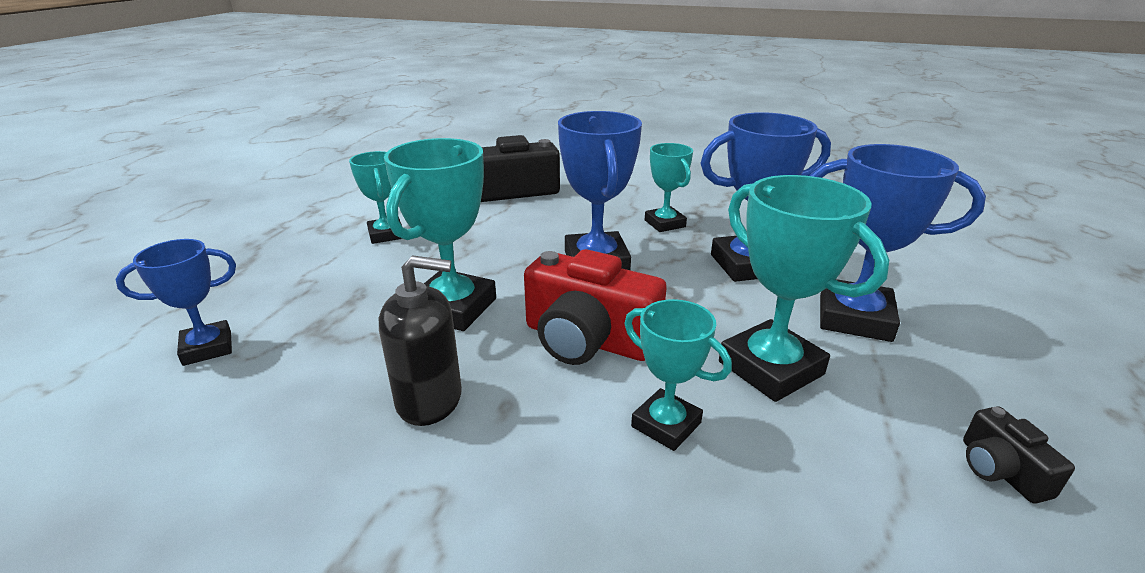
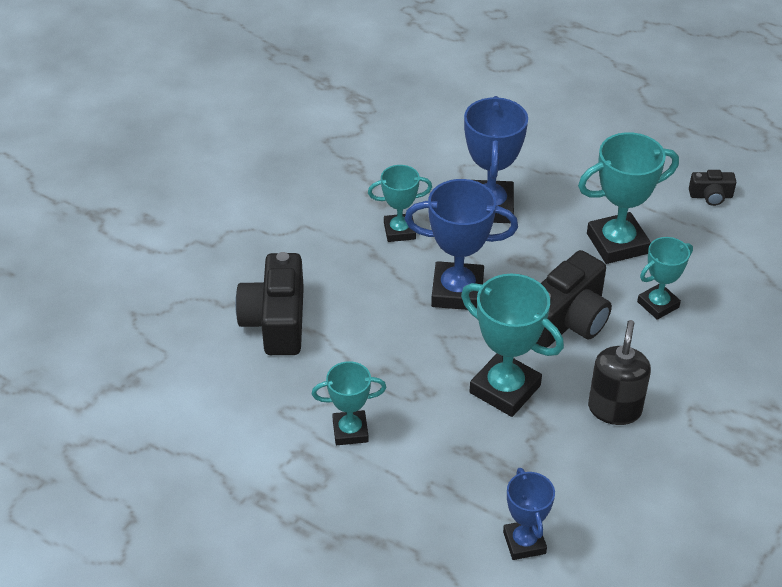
camera: 75 degrees left, 15 degrees up
red camera [524,249,667,365] -> black camera [537,250,612,348]
blue trophy [809,144,986,342] -> none

